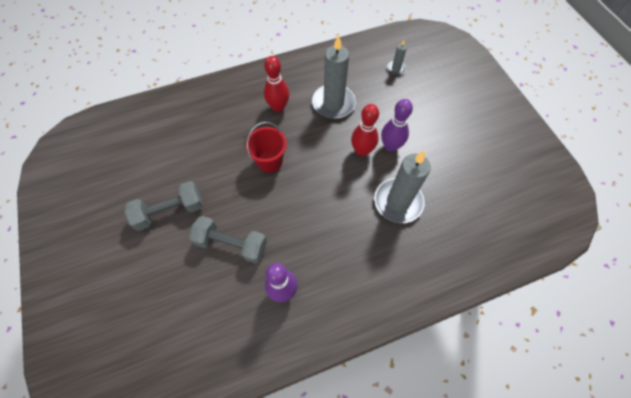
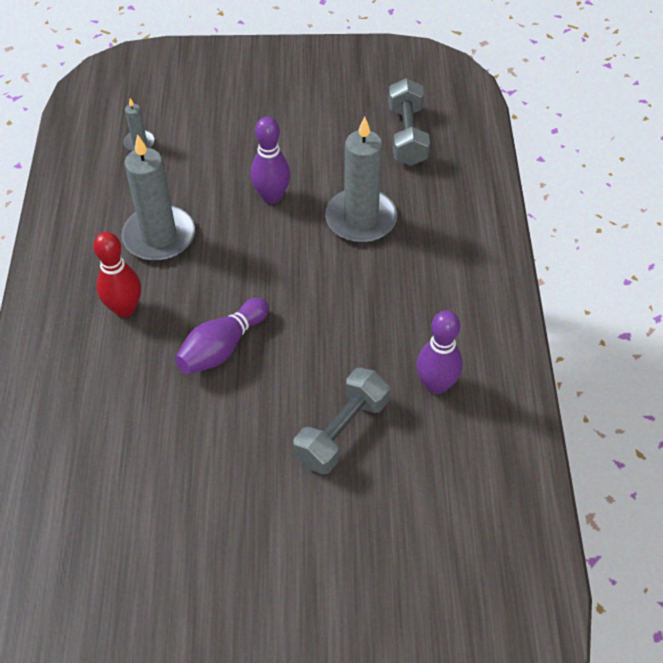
camera: 70 degrees left, 10 degrees down
grey dumbbell [124,181,203,231] -> grey dumbbell moved to [388,78,430,166]
red bucket [245,122,287,173] -> purple bowling pin [175,298,269,374]
red bowling pin [351,104,379,157] -> none

